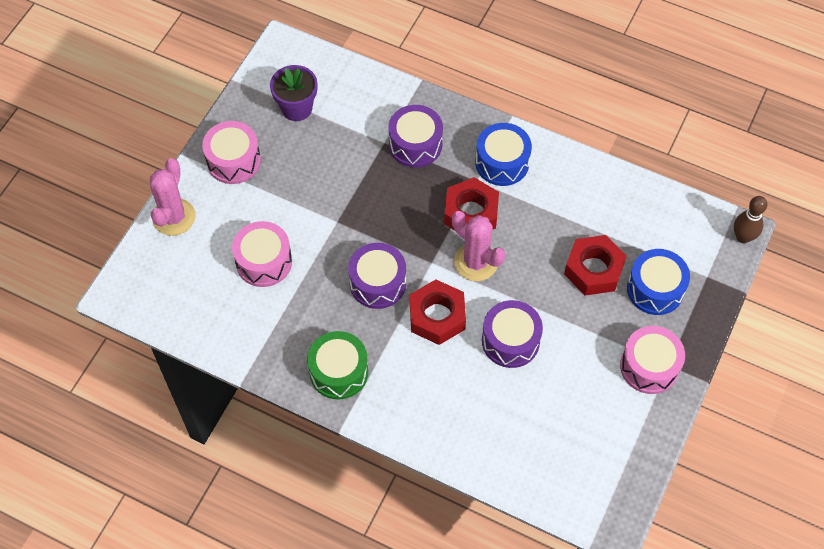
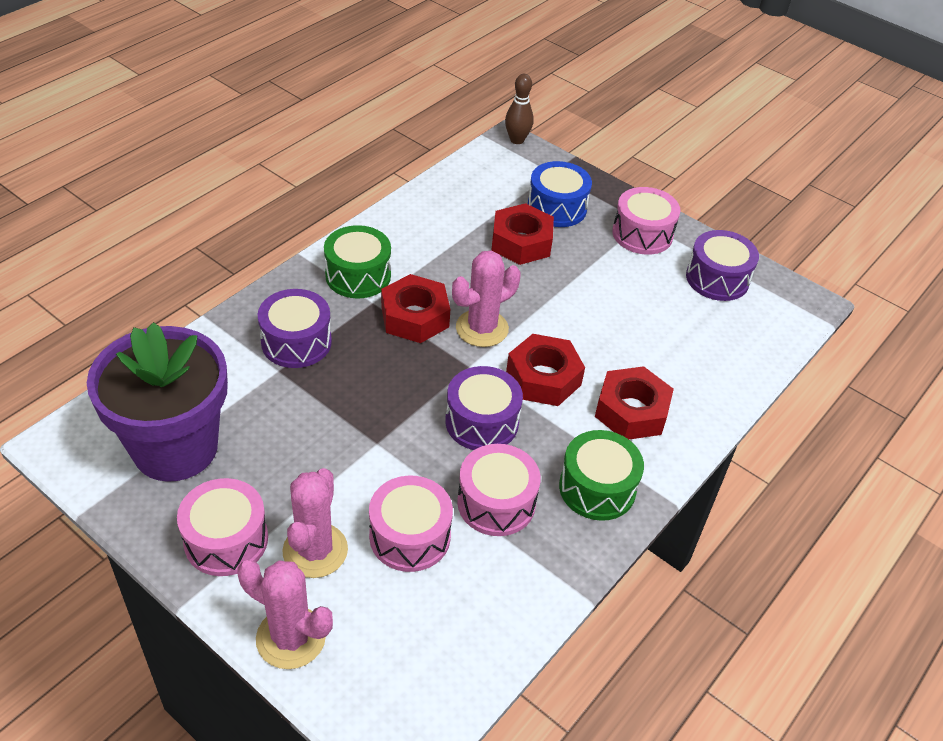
camera: 80 degrees left, 15 degrees down
purple flower pot [270,65,317,121] -> purple flower pot [87,322,228,482], size x1.85
blue drum [475,123,532,186] -> green drum [324,225,391,299]
purple drum [482,300,543,368] -> purple drum moved to [686,230,759,301]
none -> pink cactus [282,468,348,578]
none -> pink drum [457,444,541,536]
none -> red nut [595,366,674,439]

